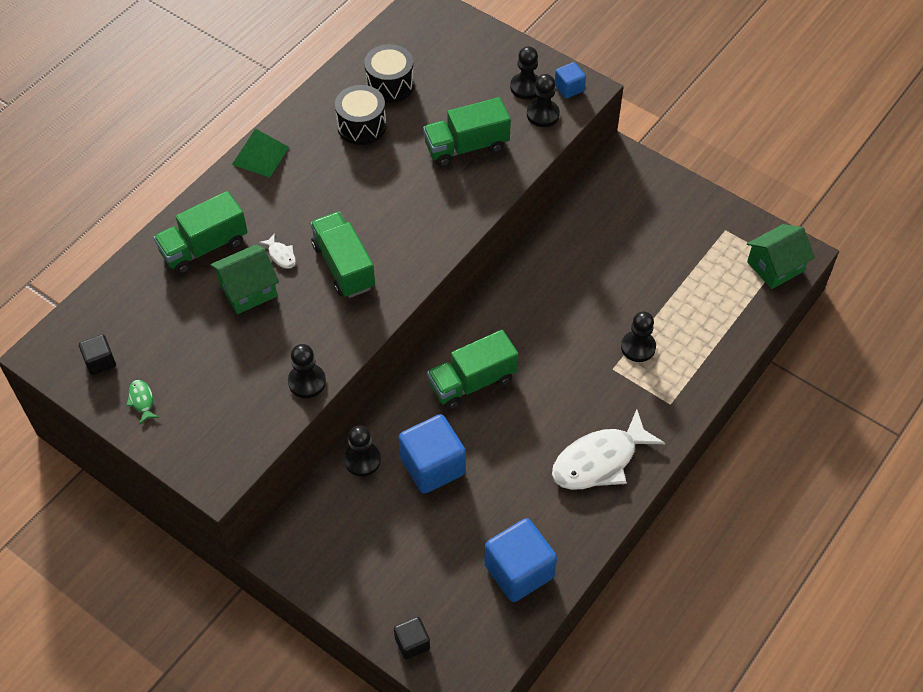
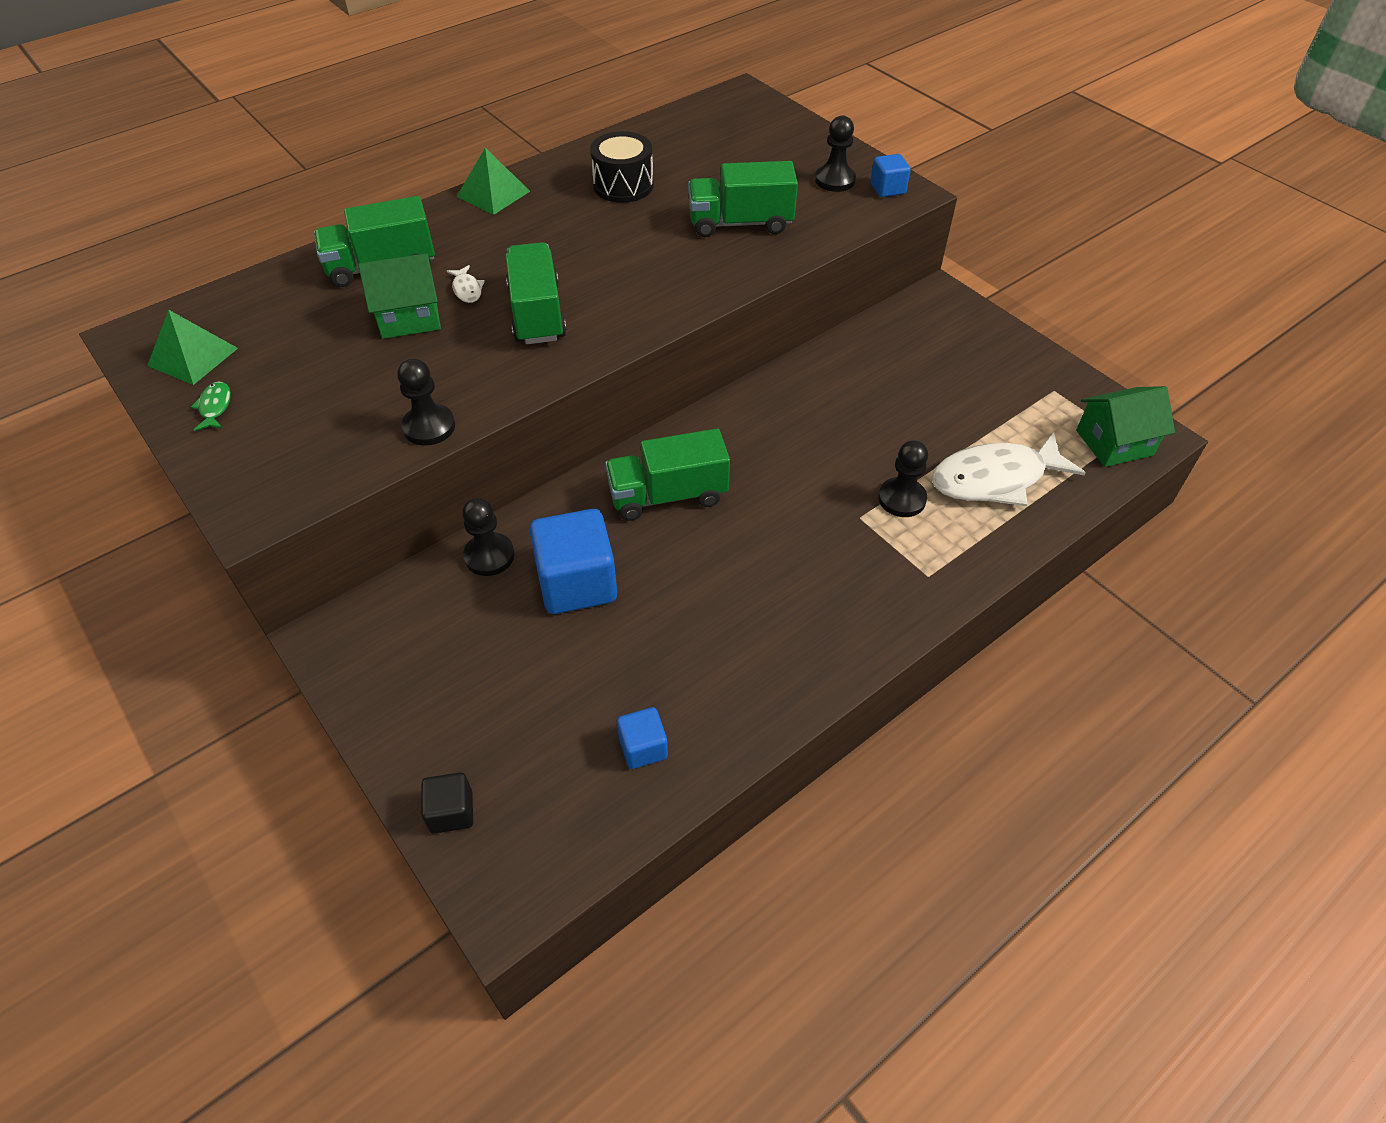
camera: 15 degrees right, 5 degrees down
black cube [79,334,116,375] -> green pyramid [147,310,238,385]
black drum [364,44,414,103] -> none
blue cube [484,518,557,602] -> blue cube [617,707,668,769], size x0.51
black pawn [527,74,560,127] -> none
white fish [552,409,665,490] -> white fish moved to [931,432,1085,506]

